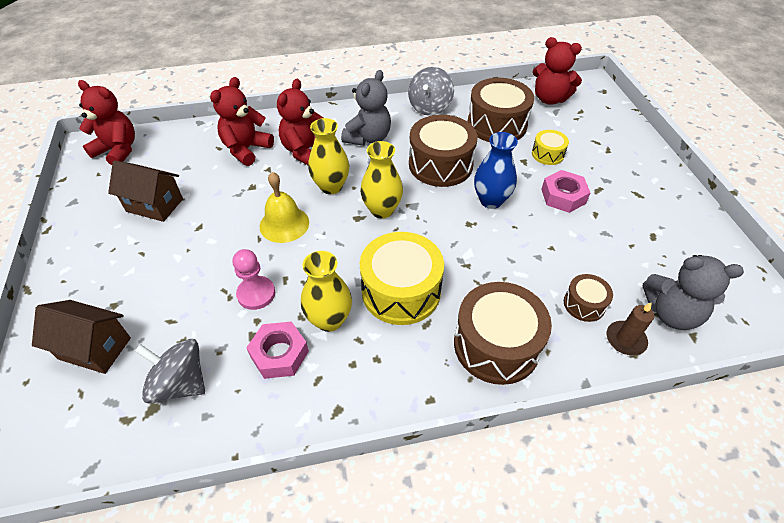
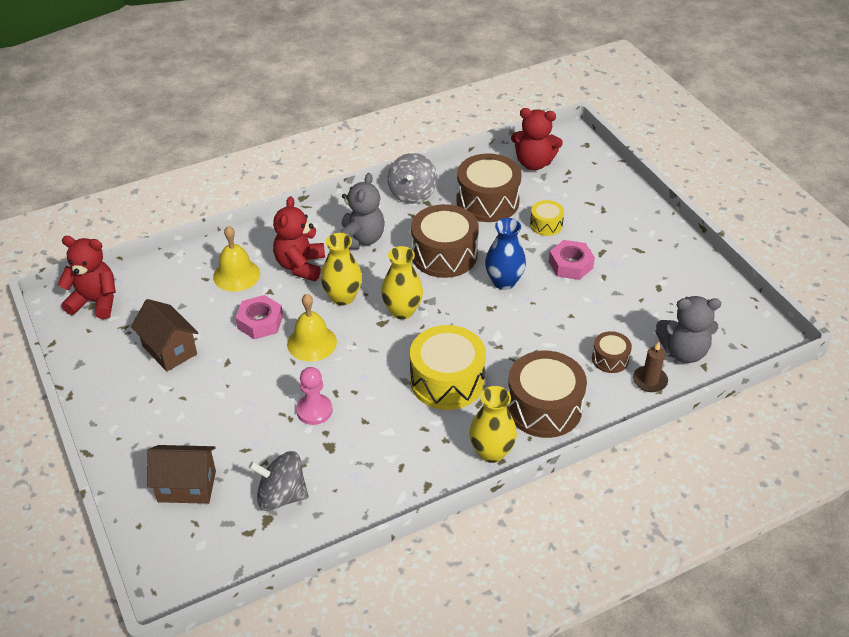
camera: 15 degrees left, 5 degrees down
brown house [108,160,183,222] -> brown house turned 45 degrees clockwise [131,299,198,372]
red teddy bear [210,77,274,166] -> yellow bell [213,226,260,292]
pink nut [246,321,309,379] -> pink nut moved to [236,295,283,339]
yellow vase [301,251,352,332] -> yellow vase moved to [469,386,517,463]

